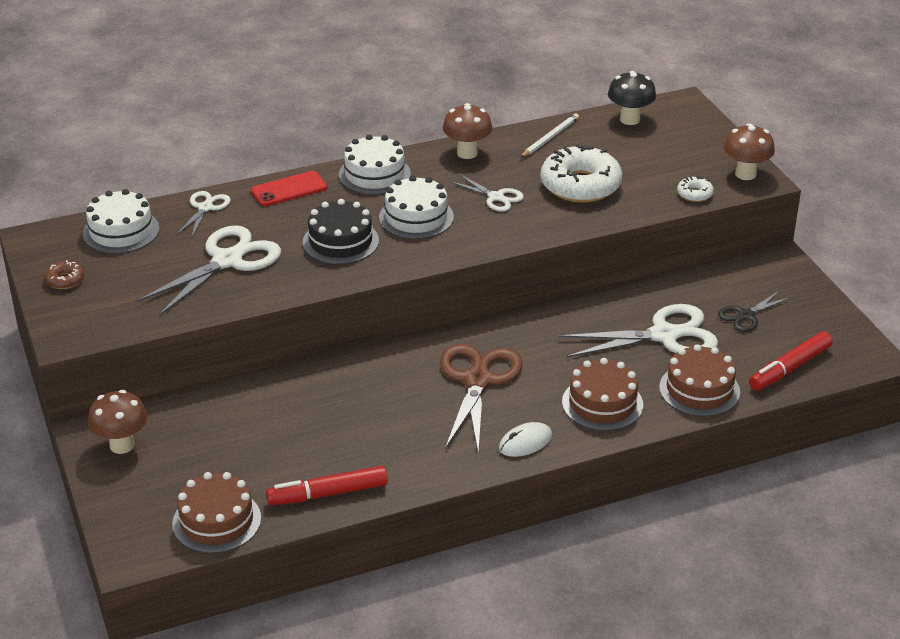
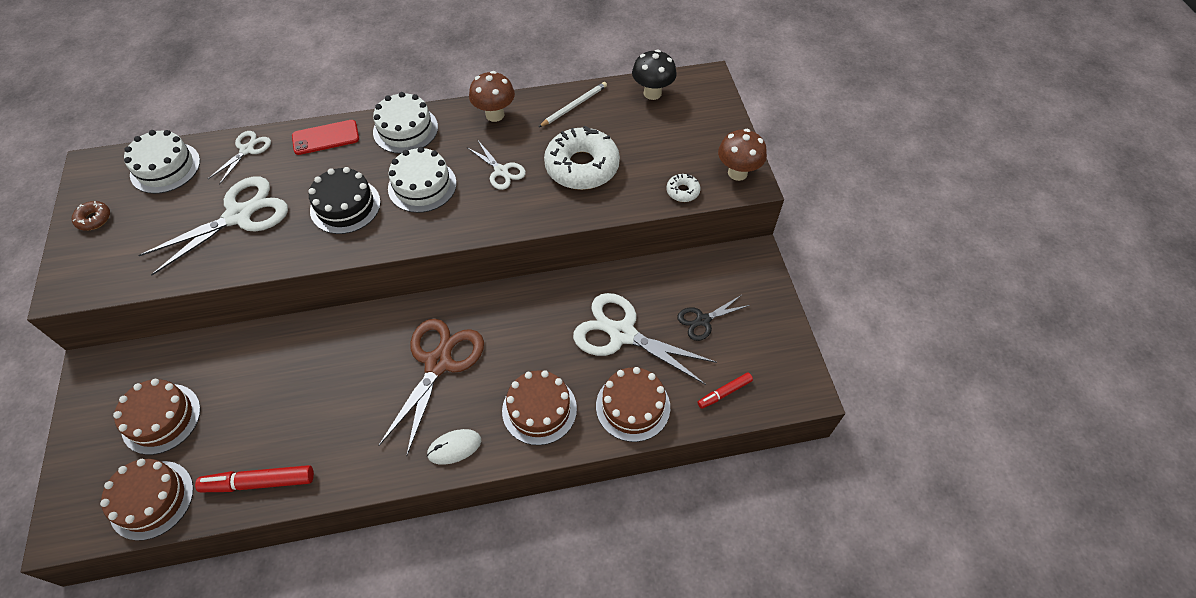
camera: 10 degrees right, 20 degrees up
brown mushroom [88,390,148,454] -> none
white scissors [559,304,718,358] -> white scissors turned 150 degrees counterclockwise [573,293,717,385]
red marker [749,331,833,390] -> red marker [697,372,753,409], size x0.60
none -> brown cake [113,379,201,455]

